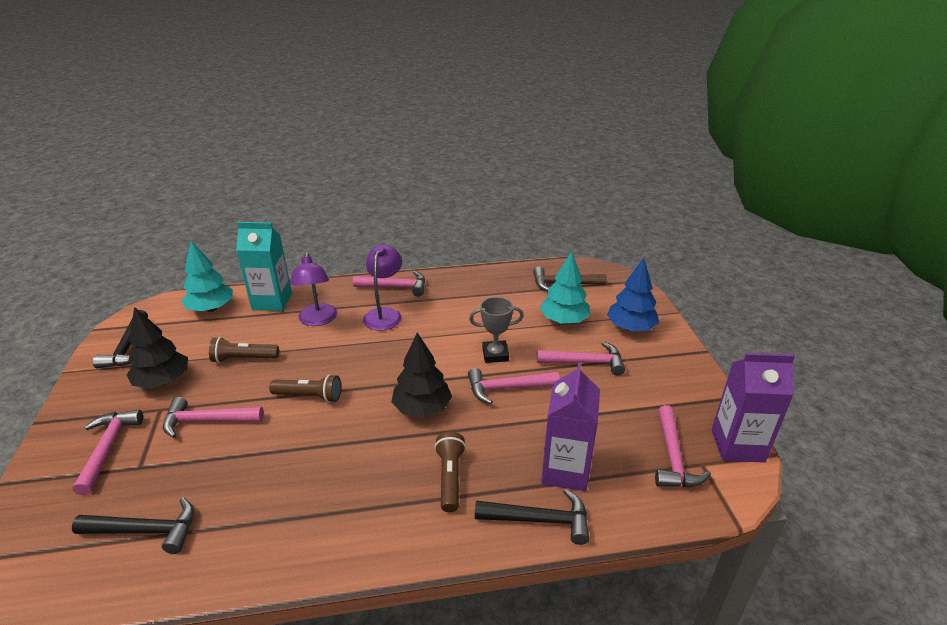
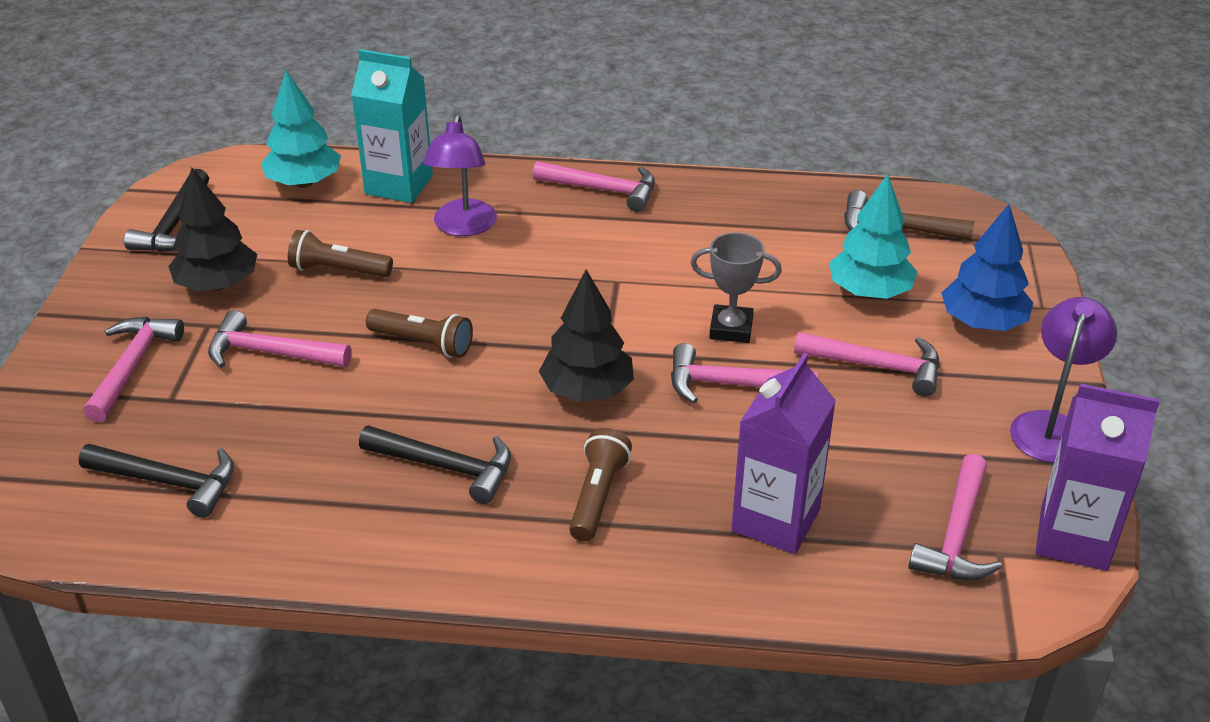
camera: 15 degrees right, 5 degrees up
purple lamp [363,245,402,331] -> purple lamp moved to [1010,297,1117,463]
black hammer [475,489,589,545] -> black hammer moved to [359,425,511,504]

